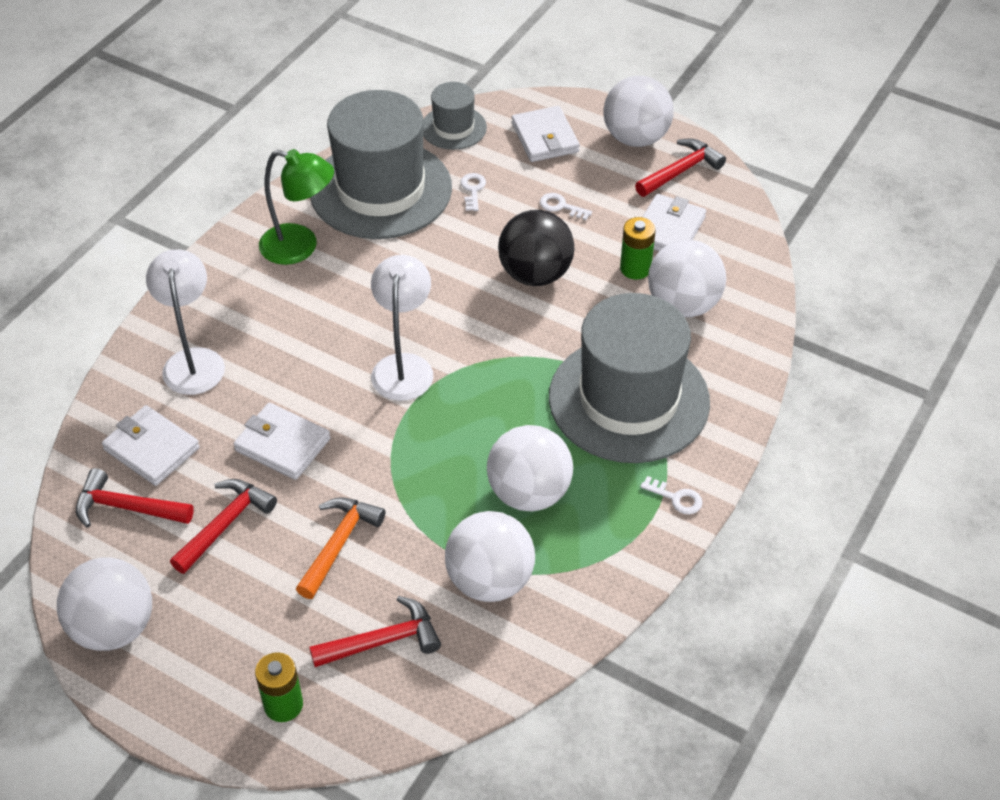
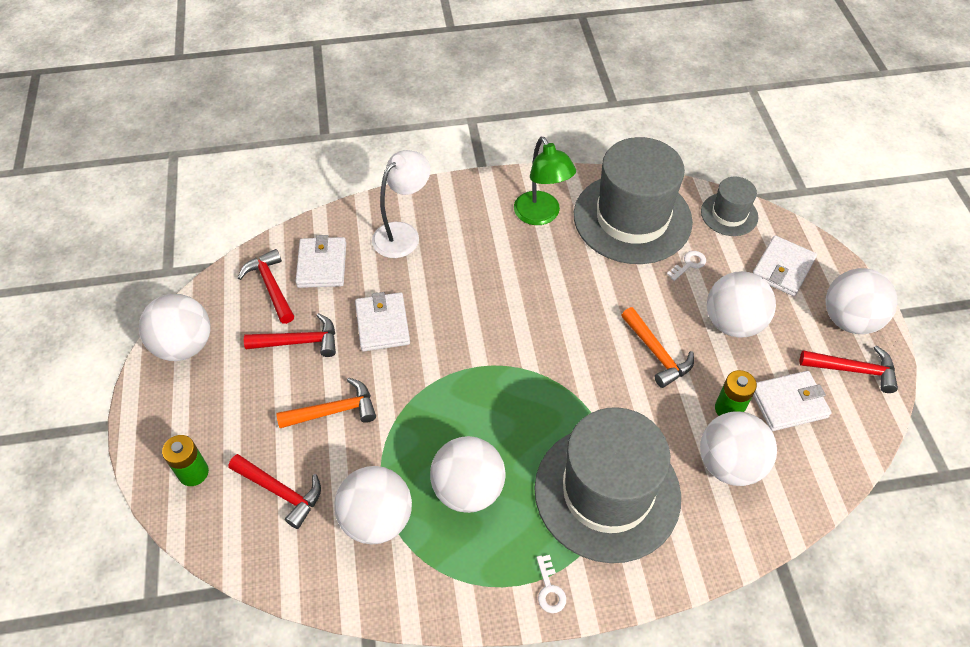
camera: 50 degrees right, 5 degrees up
white lamp [371,255,433,401] -> none
black ball [498,210,574,286] -> orange hammer [621,307,694,388]
white key [540,193,592,220] -> white ball [707,271,776,338]

